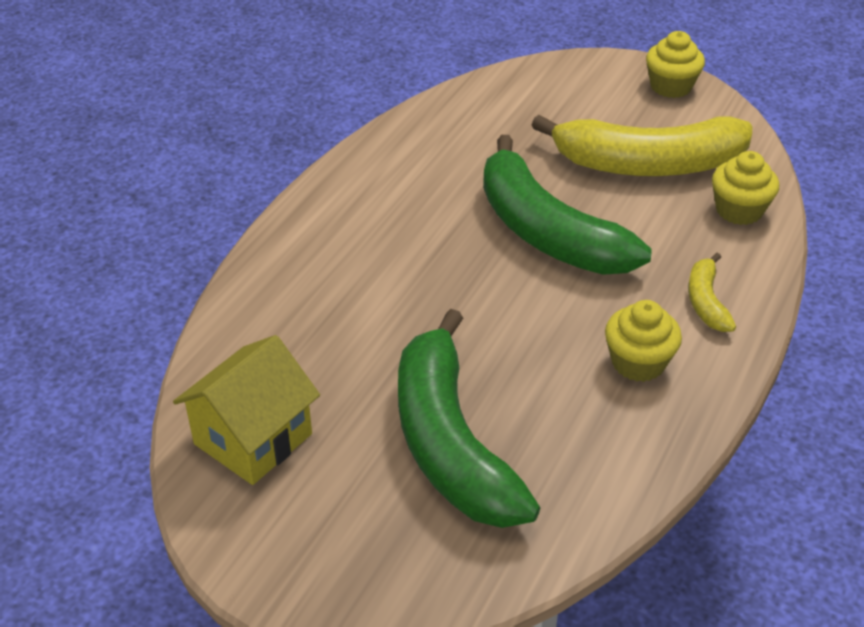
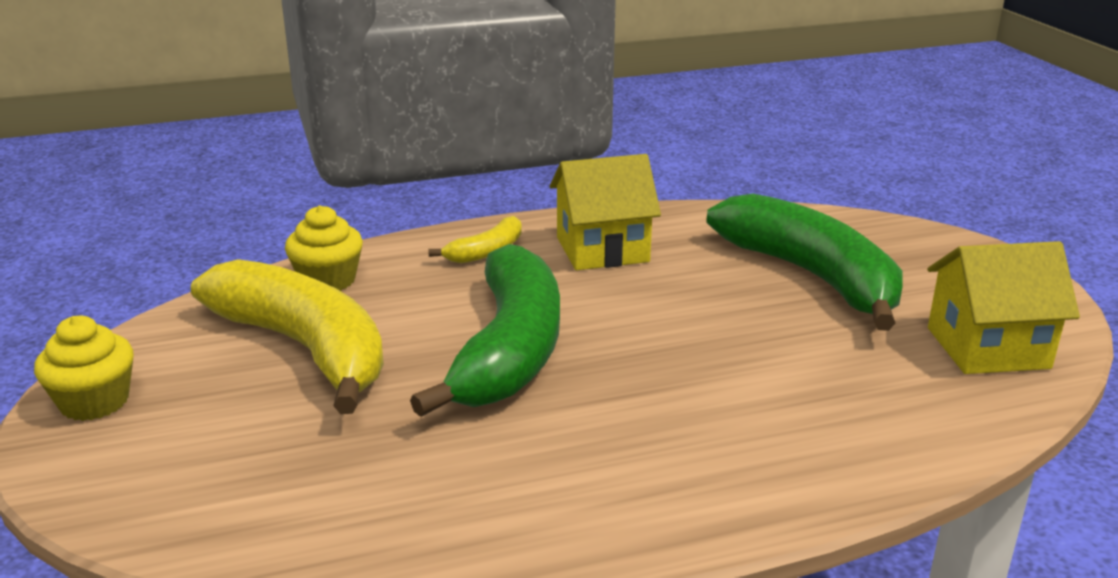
camera: 135 degrees left, 15 degrees down
green banana [398,309,540,528] -> green banana turned 60 degrees counterclockwise [706,194,903,331]
yellow cupcake [605,300,682,382] -> yellow house [550,154,661,270]

